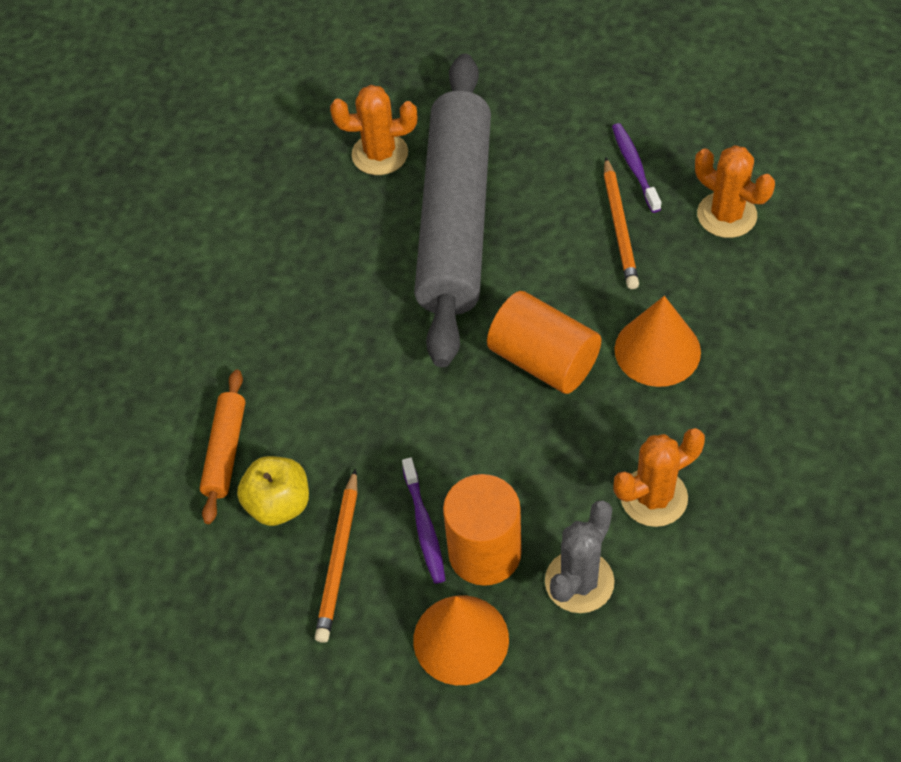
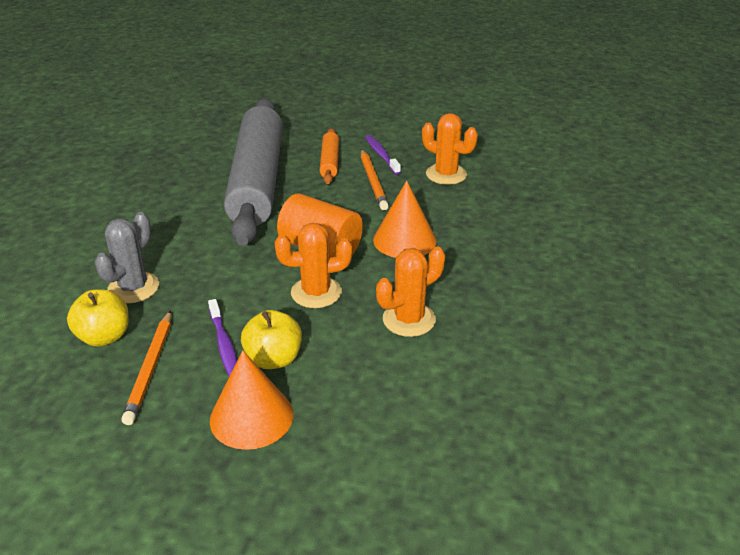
camera: 10 degrees left, 20 degrees down
orange rolling pin [200,369,245,524] -> orange rolling pin moved to [320,128,339,184]
orange cactus [330,85,417,175] -> orange cactus moved to [275,223,353,308]
orange cylinder [443,474,522,586] -> yellow apple [241,310,302,369]
grey cactus [545,500,615,613] -> grey cactus moved to [94,212,159,303]

